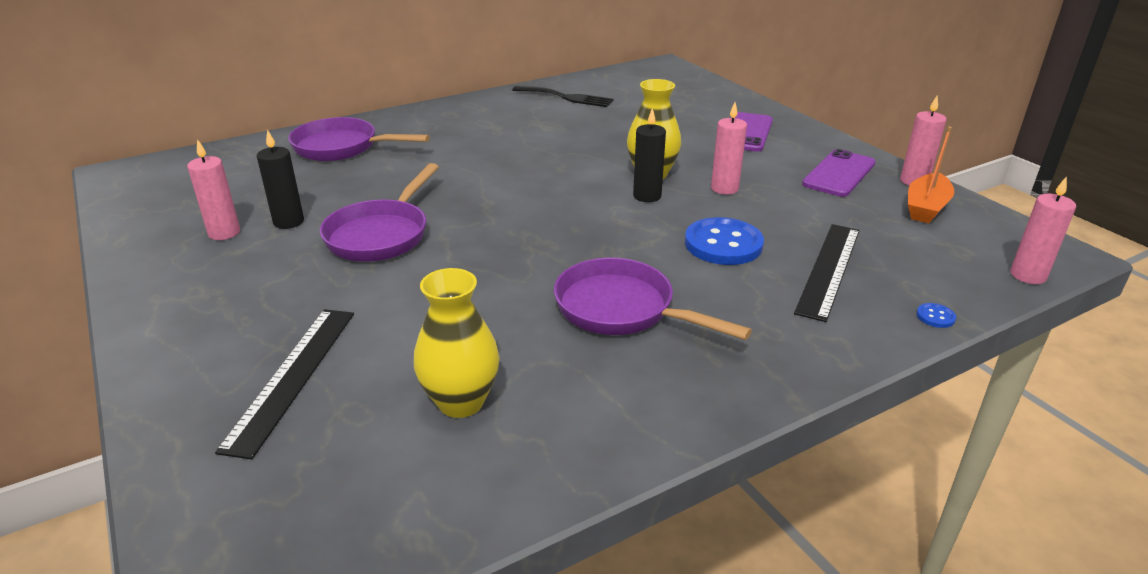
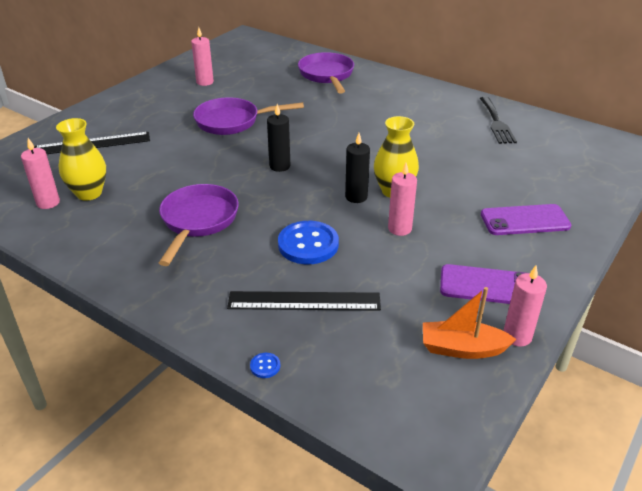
camera: 65 degrees right, 5 degrees up
black candle [257,130,304,229] -> black candle moved to [267,104,290,172]
pink candle [1010,176,1076,284] -> pink candle moved to [21,138,60,209]

